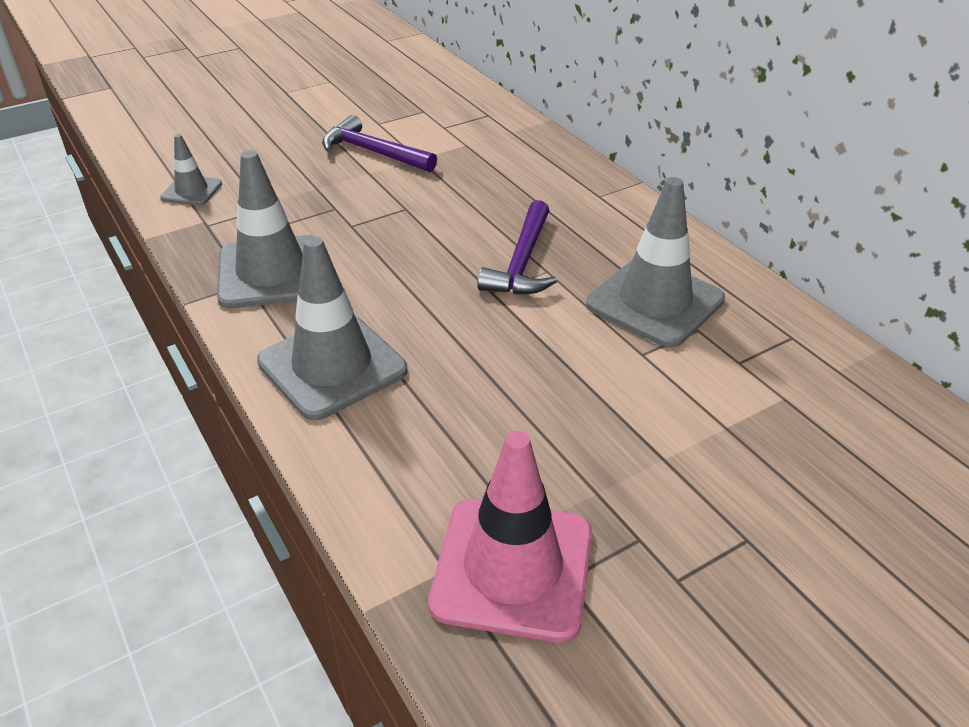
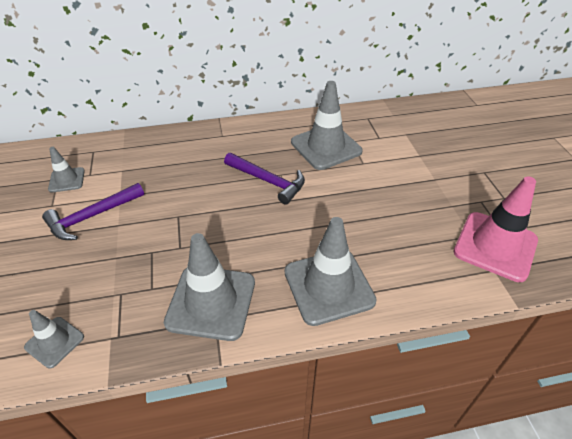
camera: 70 degrees left, 5 degrees up
none -> grey traffic cone [48,147,85,193]

